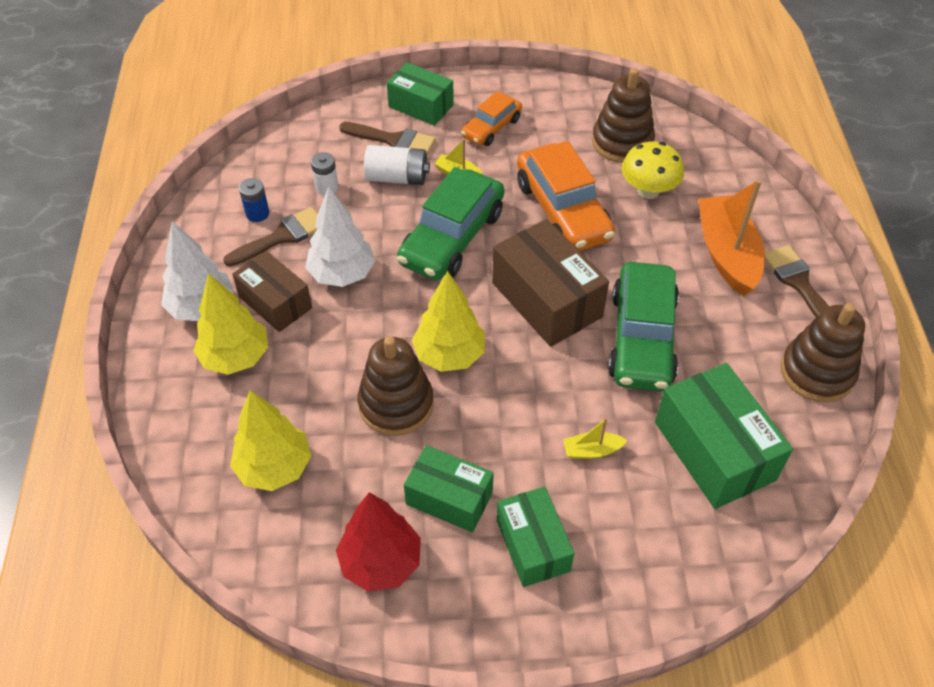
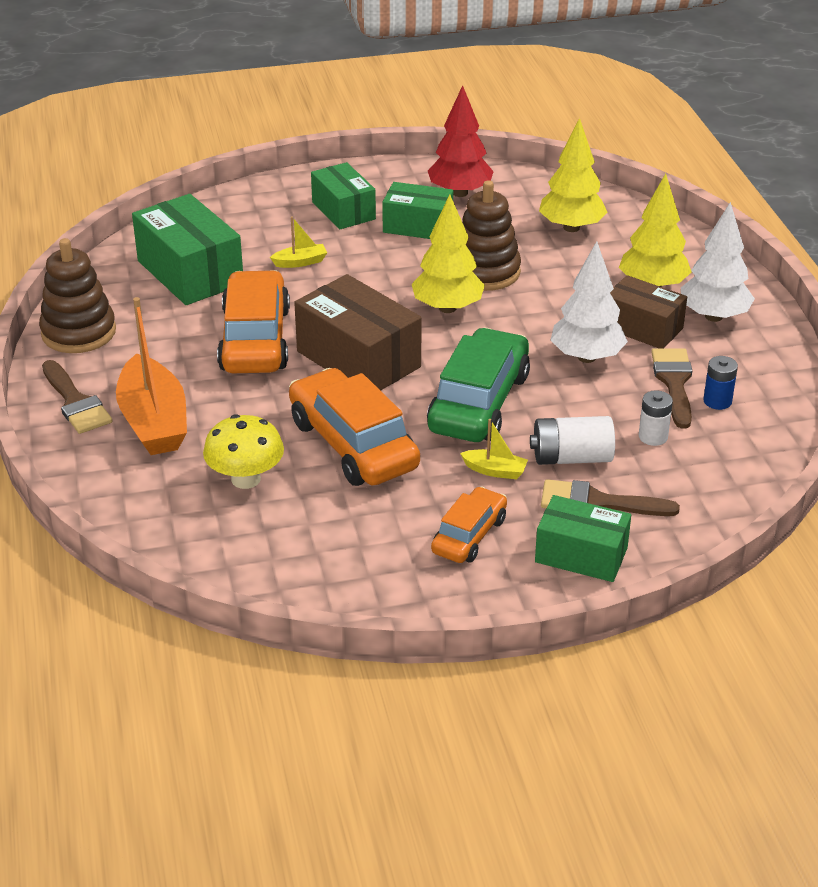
camera: 170 degrees right, 15 degrees down
brown brush [223,207,318,267] -> brown brush turned 135 degrees clockwise [651,348,692,429]
brown stacking toy [592,68,655,163] -> none
green car [608,262,679,391] -> orange car [217,270,290,373]

